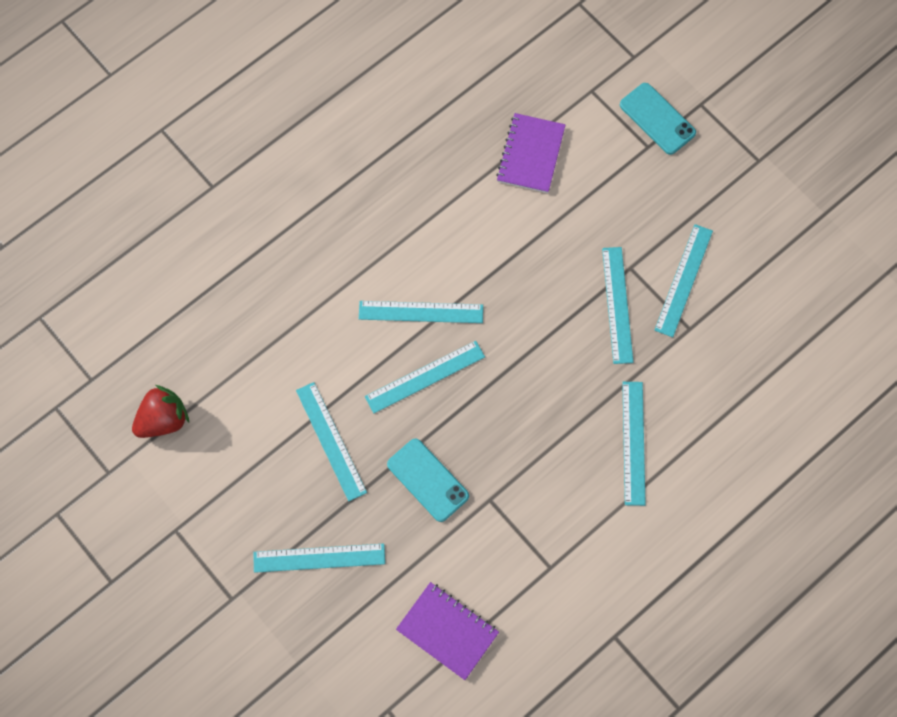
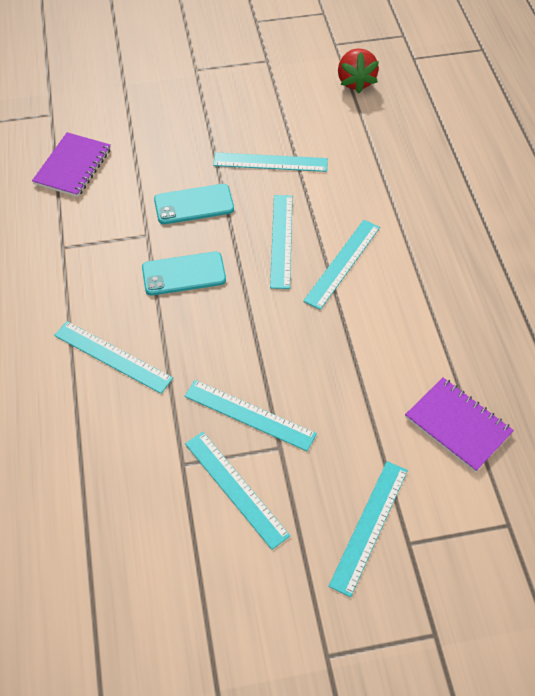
camera: 120 degrees right, 15 degrees down
turquoise ruler [253,544,385,573] -> turquoise ruler moved to [328,461,408,597]
purple notebook [396,582,499,680] -> purple notebook turned 45 degrees counterclockwise [32,132,111,197]
turquoise phone [620,83,696,155] -> turquoise phone moved to [142,252,226,295]

